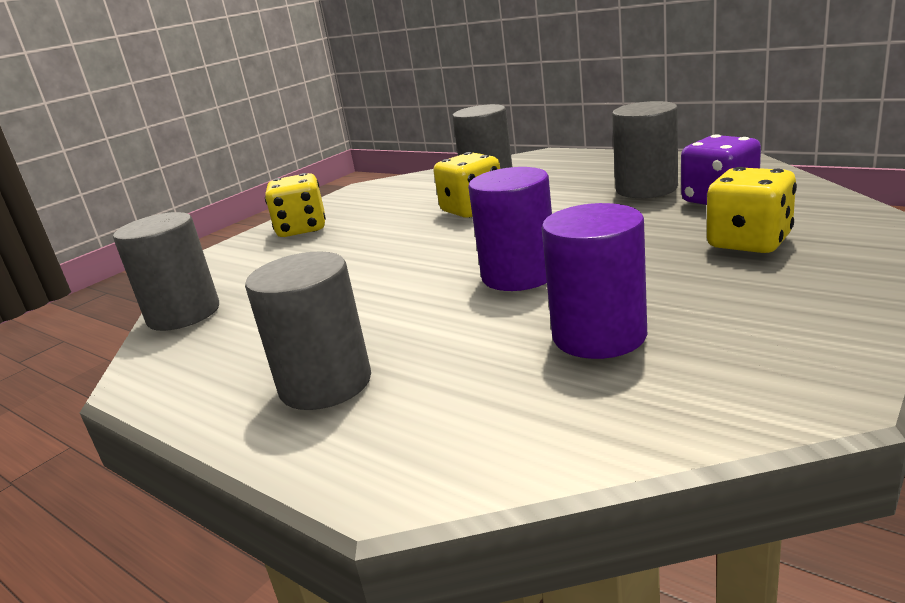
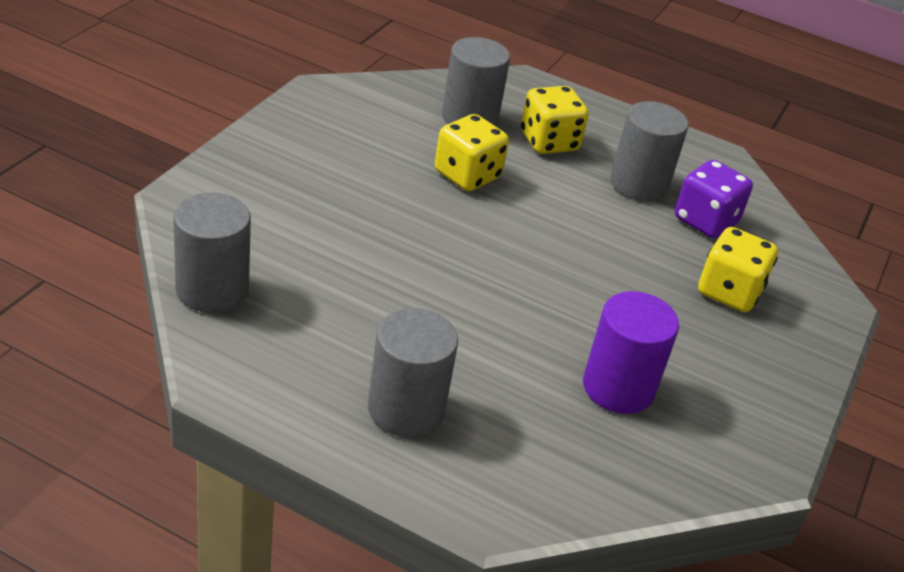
camera: 20 degrees left, 15 degrees up
yellow dice [265,173,326,237] -> yellow dice moved to [521,86,589,154]
purple cylinder [468,167,552,291] -> none

